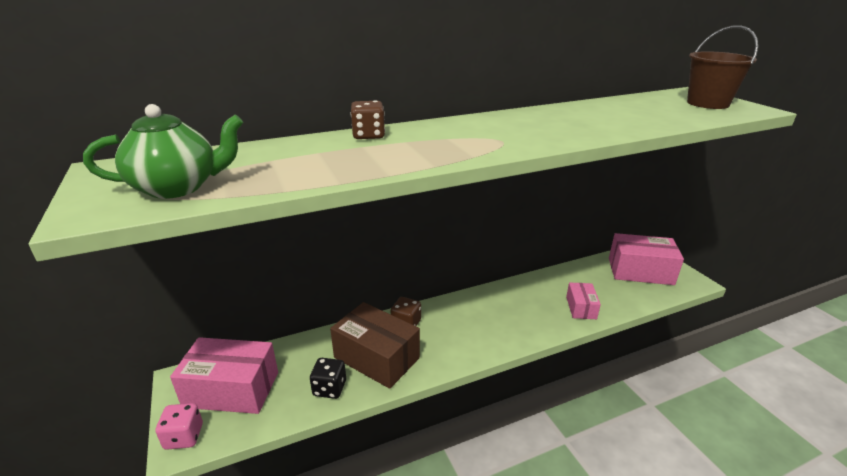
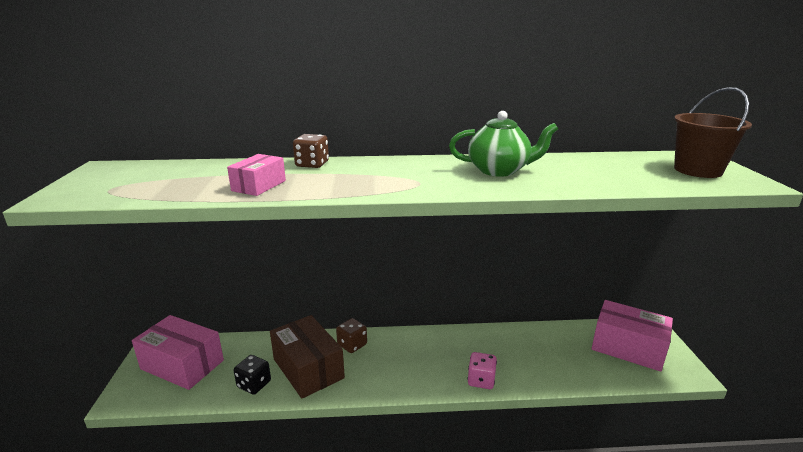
camera: 20 degrees right, 5 degrees down
green teapot [83,104,243,199] -> green teapot moved to [449,111,558,177]
pink dice [155,403,203,450] -> pink dice moved to [468,352,497,389]
pink box [566,282,601,319] -> pink box moved to [227,154,286,196]

